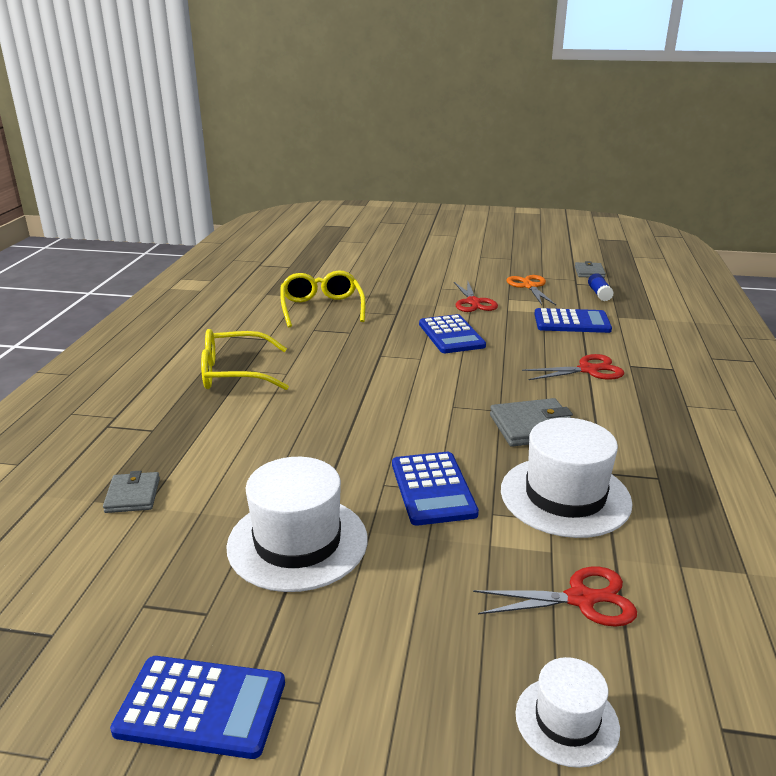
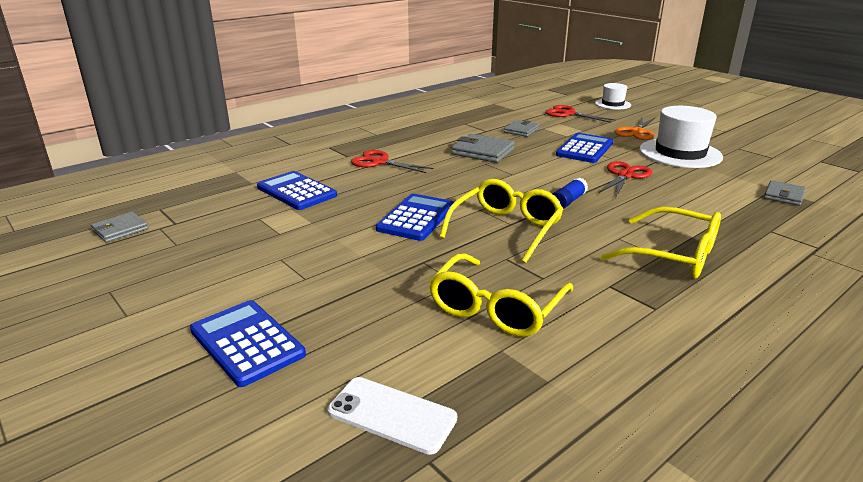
camera: 140 degrees left, 0 degrees up
blue calculator [110,656,285,759] -> blue calculator moved to [190,300,306,387]
red scissors [454,280,498,312] -> red scissors moved to [599,161,652,197]
white hat [501,418,633,538] -> grey wallet [504,120,539,137]
orange scissors [506,275,556,305] -> orange scissors moved to [615,118,655,140]
blue glue stick [588,273,614,301] -> blue glue stick moved to [553,178,588,209]
none -> white phone [328,377,457,455]
none -> yellow glasses [439,179,564,263]

